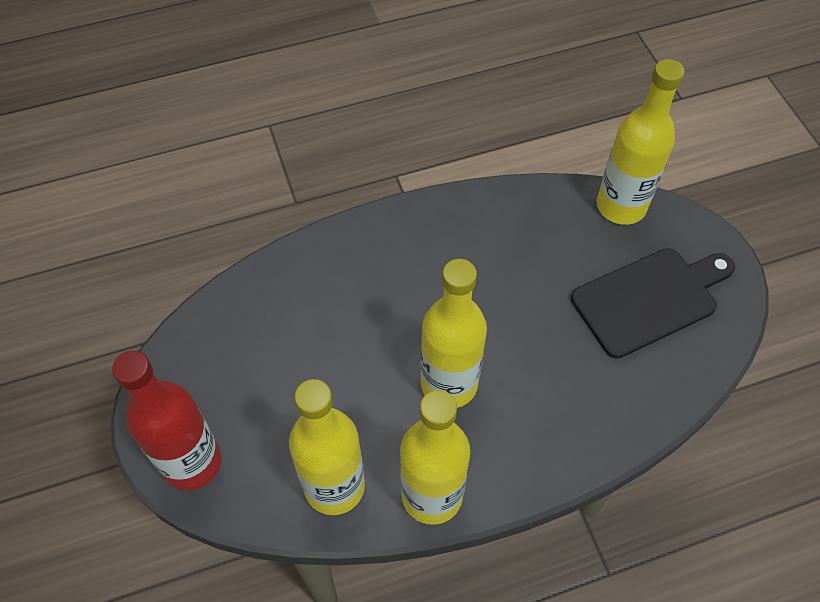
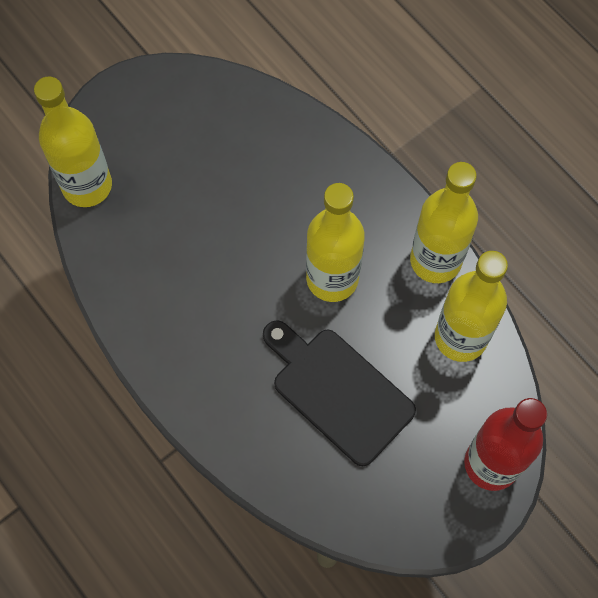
camera: 110 degrees left, 10 degrees up
black cutting board [571,248,735,359] -> black cutting board moved to [263,320,416,466]

